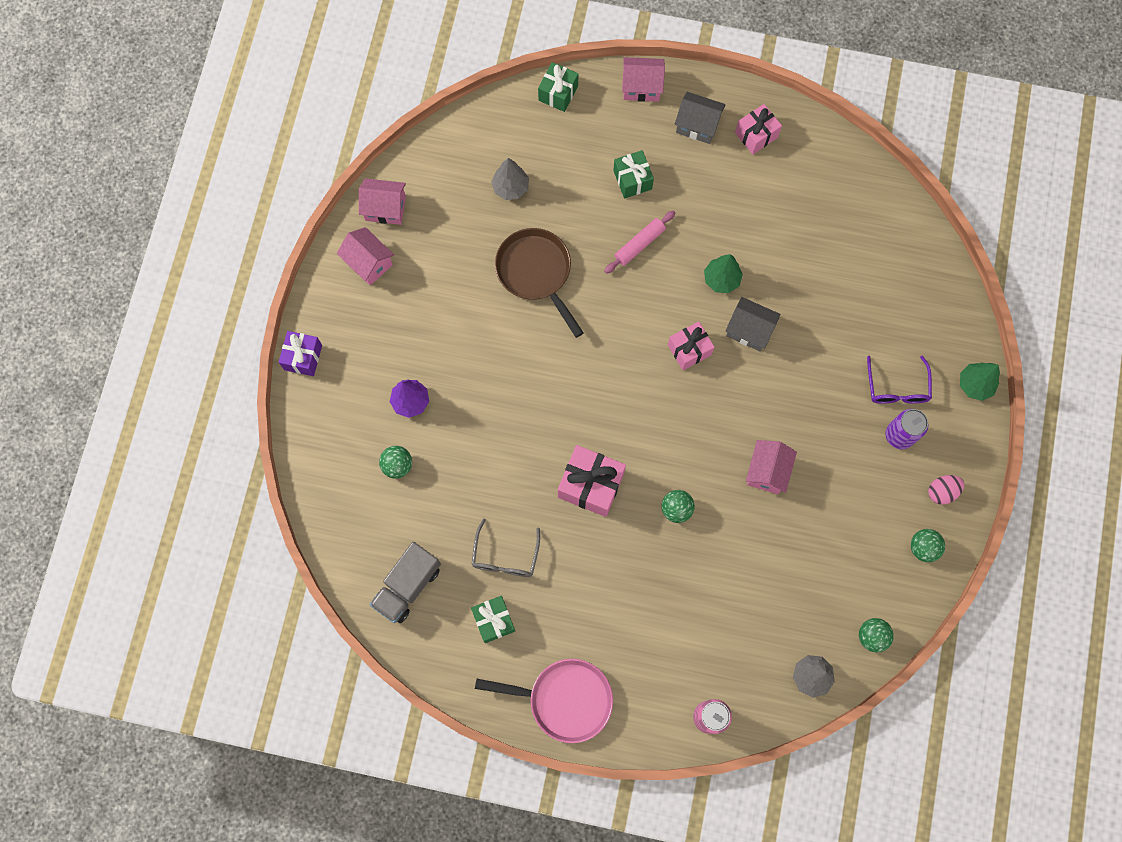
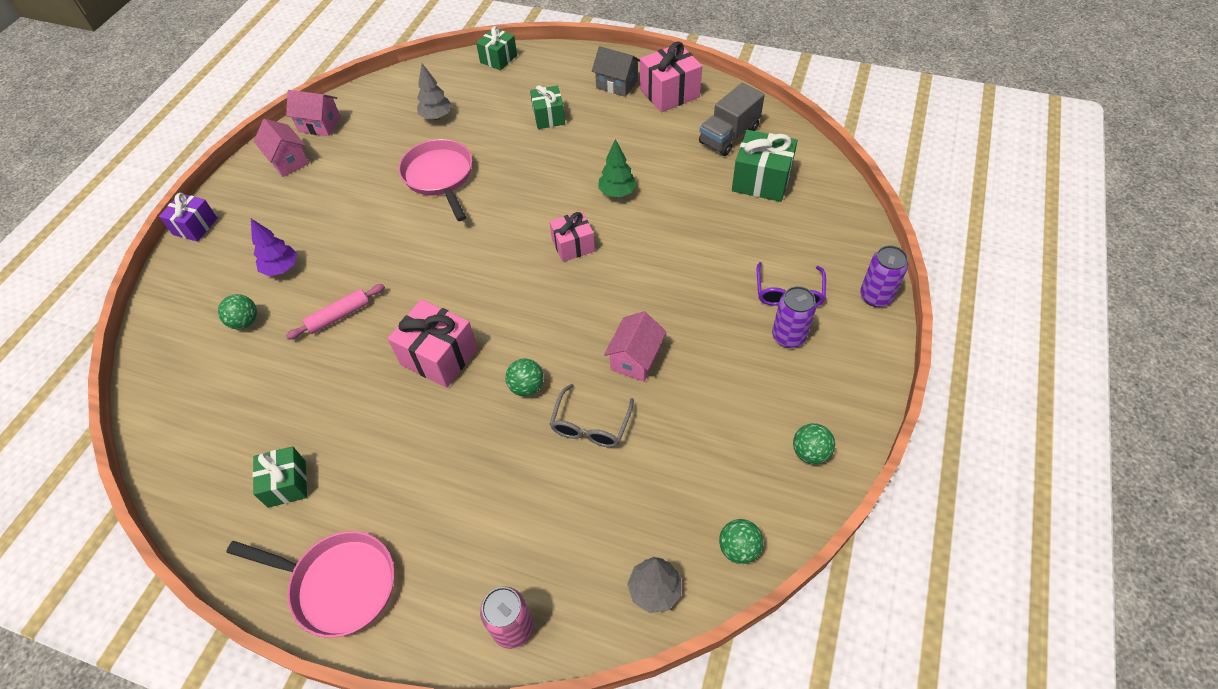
camera: 10 degrees right, 20 degrees down
grey truck [370,542,441,623] -> grey truck moved to [699,83,765,156]
grey glasses [471,518,540,577] -> grey glasses moved to [550,384,634,448]
brown pan [495,228,584,338] -> pink pan [399,139,472,221]
pink rolling pin [605,211,675,274] -> pink rolling pin moved to [286,284,385,340]
pink house [622,57,665,102] -> none
grey house [725,297,780,351] -> none
pink gift [735,104,782,154] -> pink gift [640,41,702,112], size x1.53
pink egg [928,475,964,505] -> none
green tree [960,362,1000,401] -> purple can [860,245,908,307]
none -> green gift [732,130,798,202]

